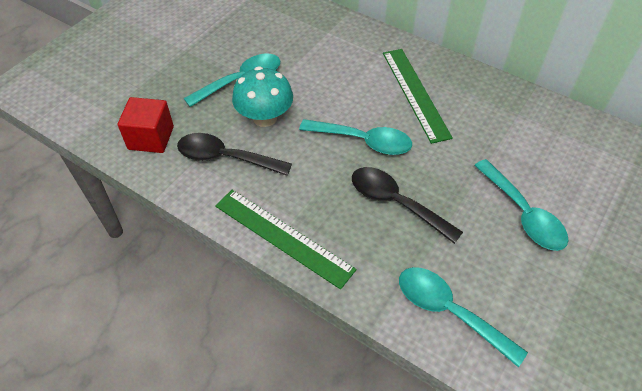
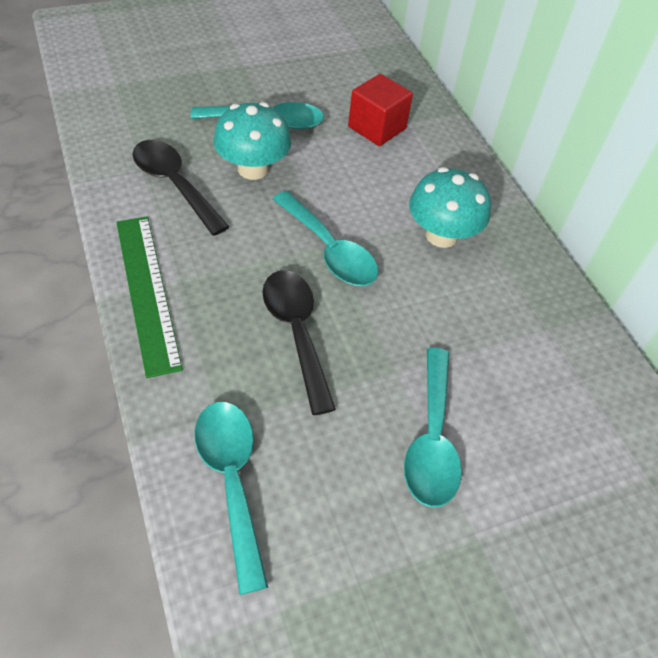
camera: 30 degrees right, 0 degrees up
red cube [118,97,174,153] -> red cube moved to [348,74,413,146]
green ruler [383,49,453,144] -> turquoise mushroom [409,167,491,248]

